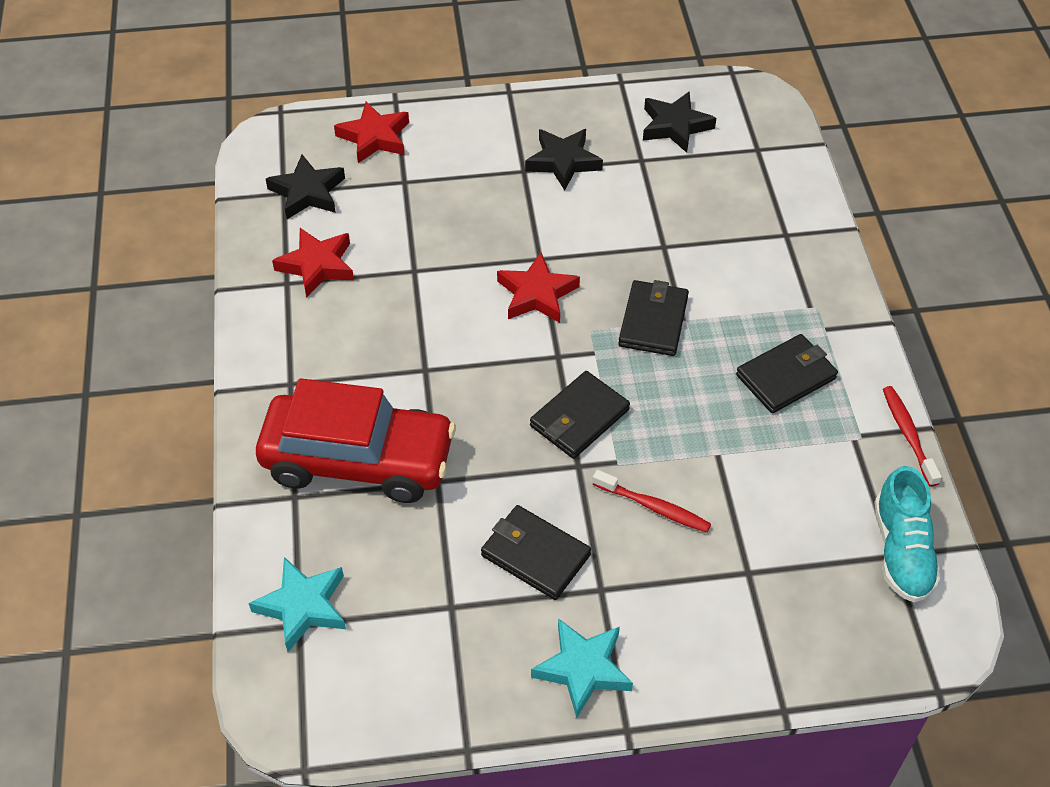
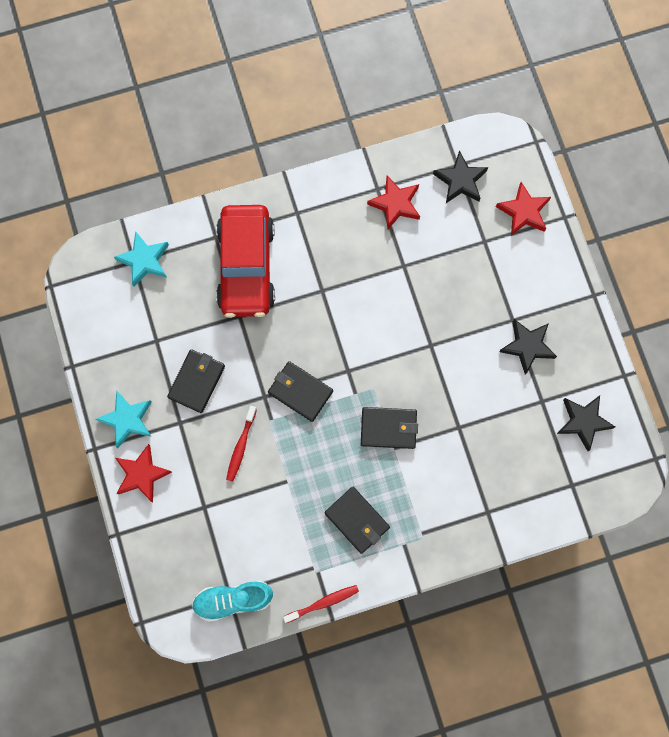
camera: 80 degrees right, 25 degrees up
red star [497,252,580,323] -> red star moved to [115,444,172,502]

